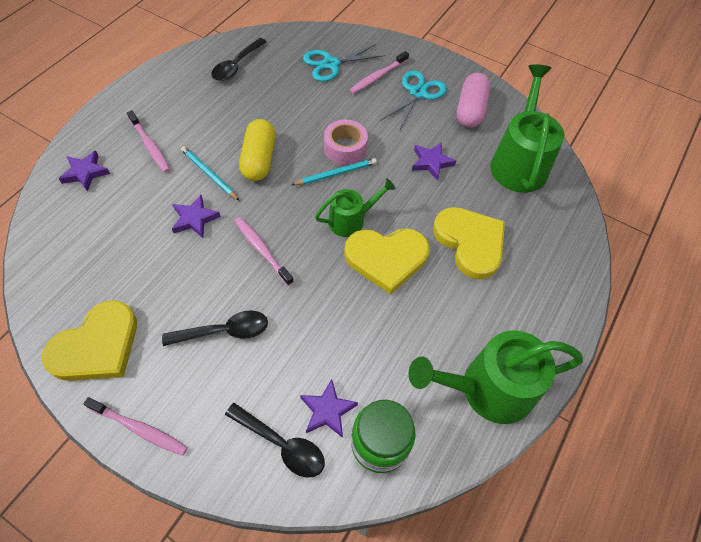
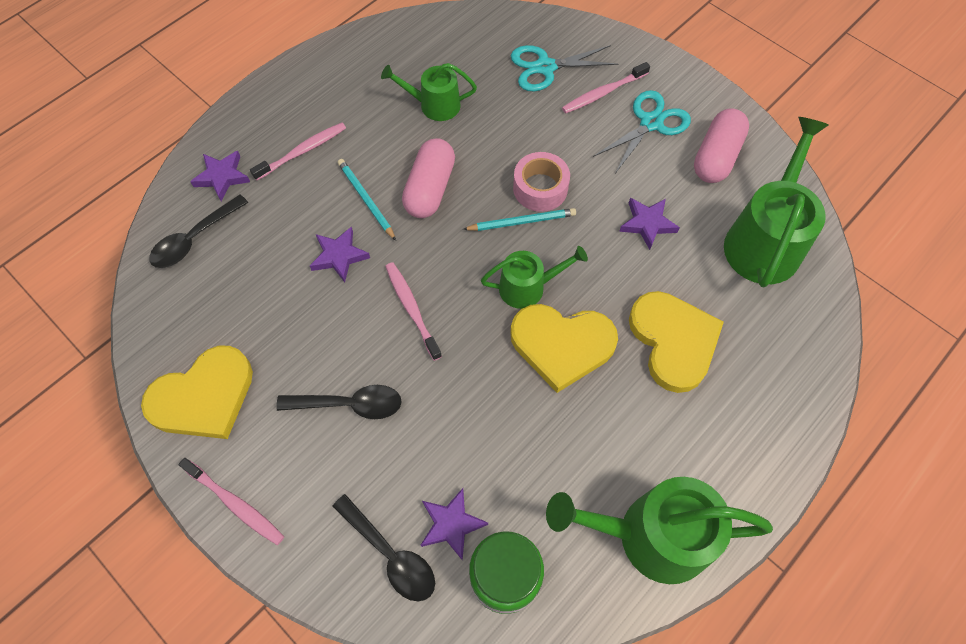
camera: 15 degrees right, 5 degrees up
pink toothbrush [127,110,170,173] -> pink toothbrush turned 105 degrees counterclockwise [250,123,346,181]
black spoon [211,38,267,81] -> black spoon moved to [149,194,248,268]
yellow capsule [239,119,276,181] -> pink capsule [402,138,455,218]
none -> green watering can [381,63,477,121]

